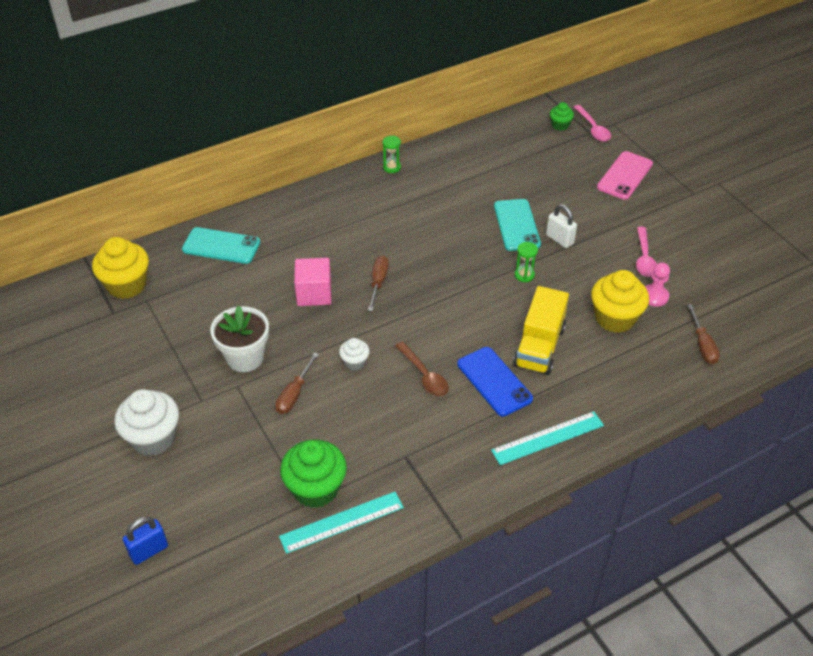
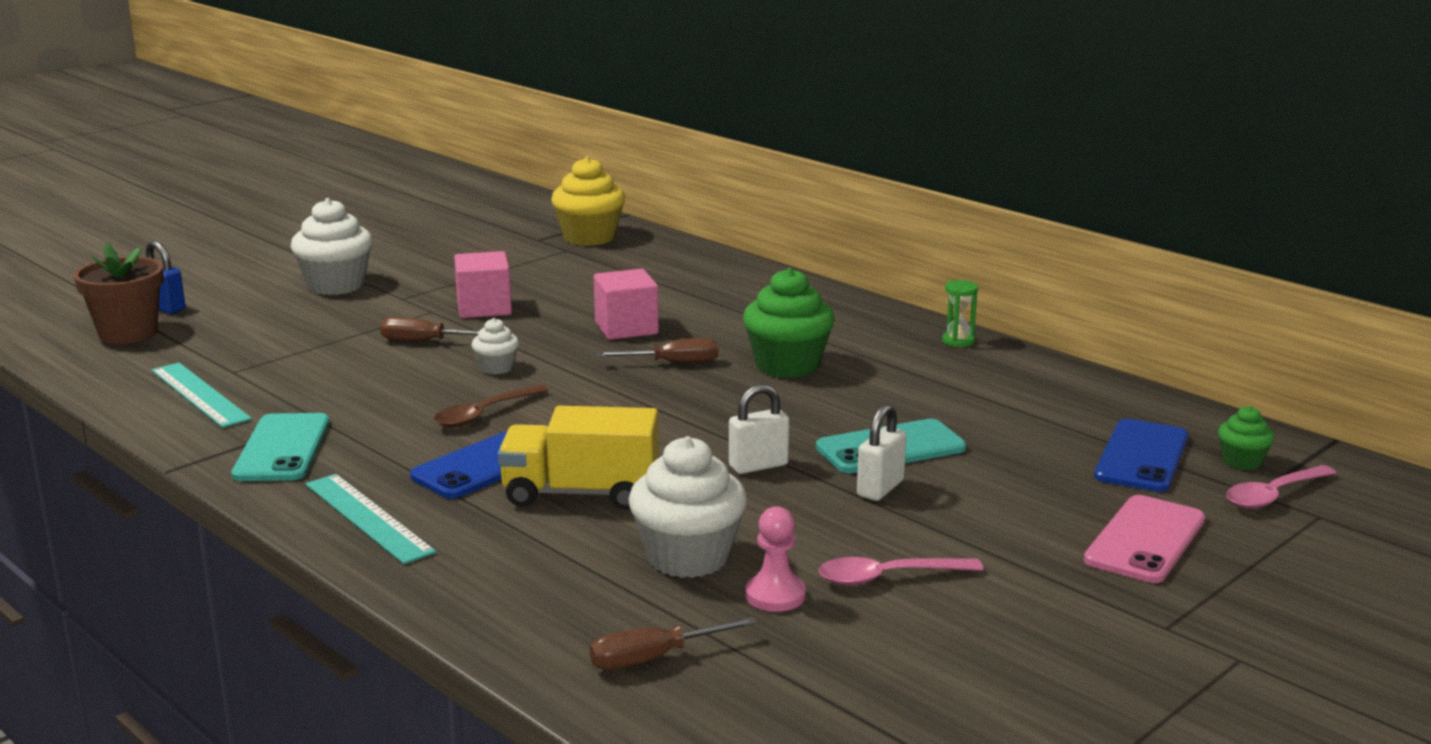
camera: 75 degrees right, 25 degrees down
turquoise phone [182,227,260,264] -> turquoise phone moved to [231,413,330,481]
white flower pot [210,305,269,372] -> pink cube [454,251,512,318]
green cupcake [280,439,347,508] -> green cupcake moved to [743,268,834,378]
green hourglass [515,242,538,283] -> white padlock [729,384,789,474]
yellow cupcake [591,270,649,333] -> white cupcake [629,436,747,578]
pink phone [597,151,653,200] -> pink phone turned 75 degrees counterclockwise [1084,495,1205,583]
none -> brown flower pot [74,243,164,344]
none -> blue phone [1094,419,1188,492]

